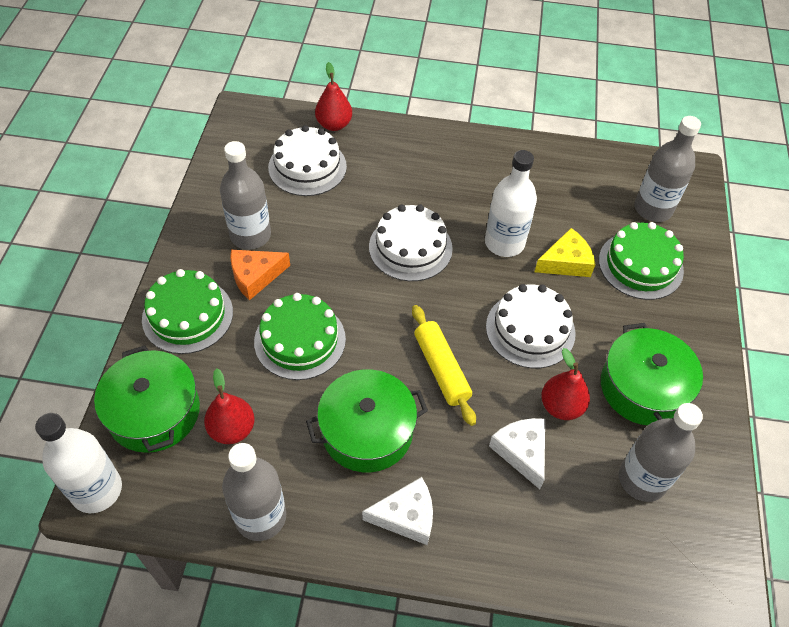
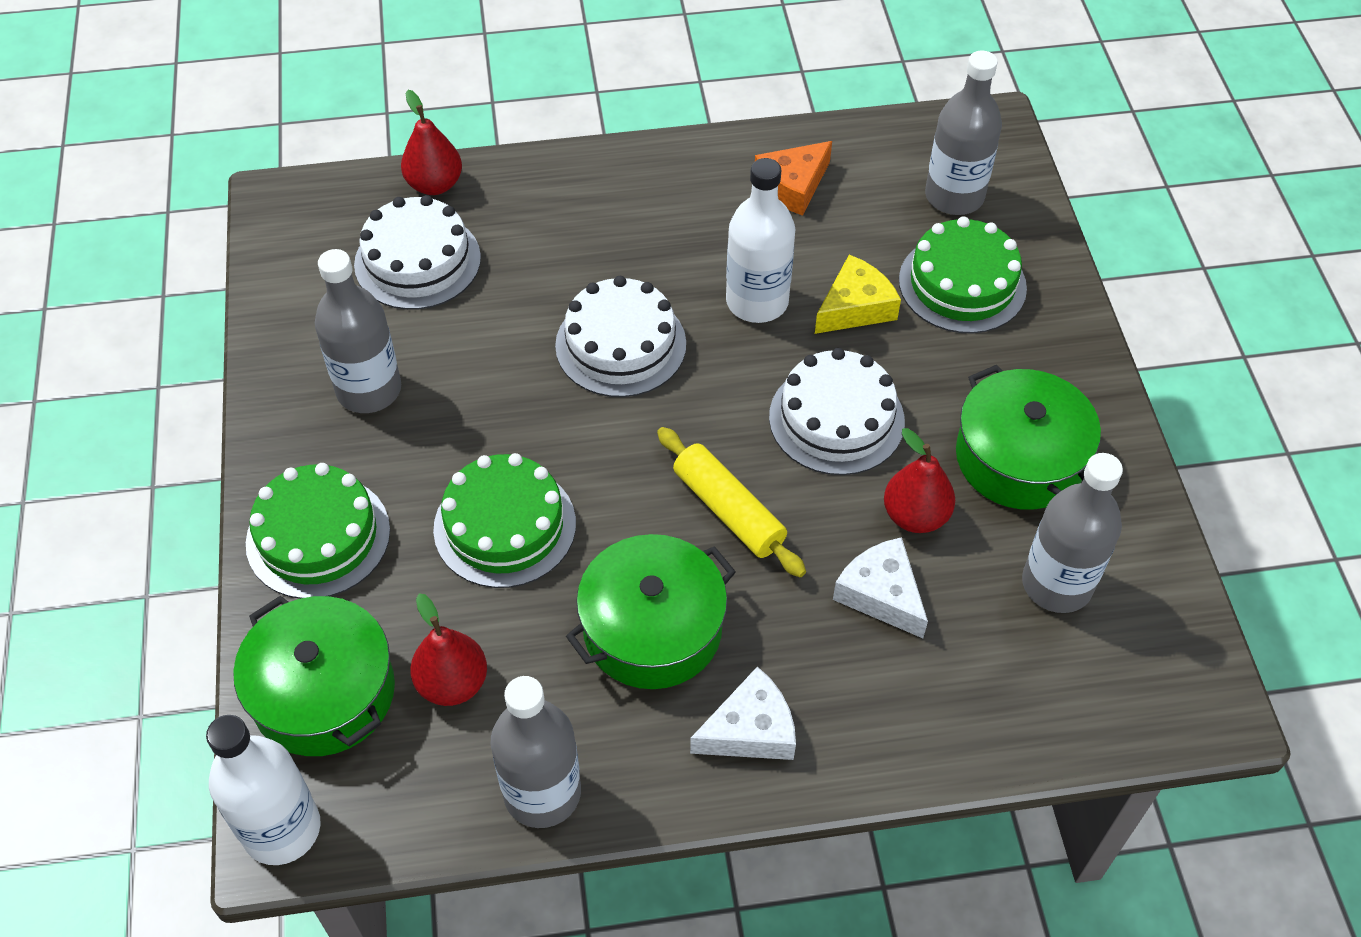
camera: 15 degrees left, 0 degrees up
orange cheese [230,250,290,300] -> orange cheese moved to [755,141,832,216]

